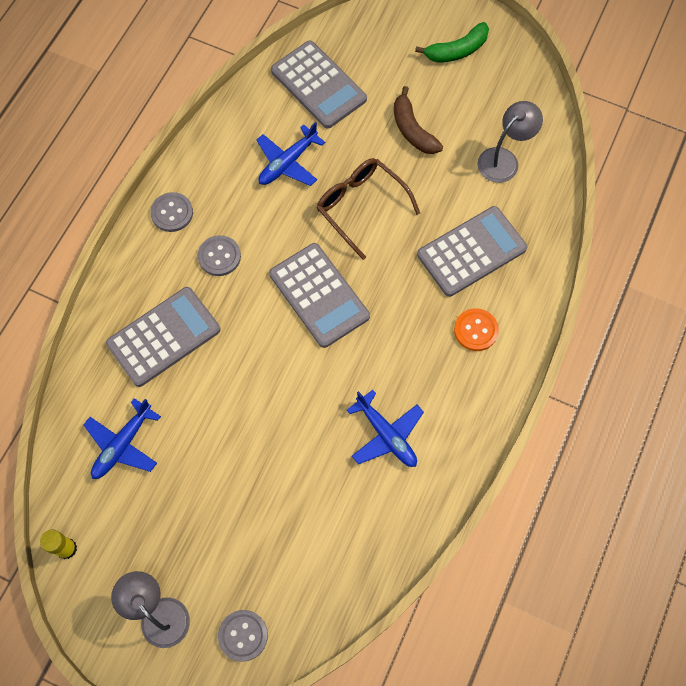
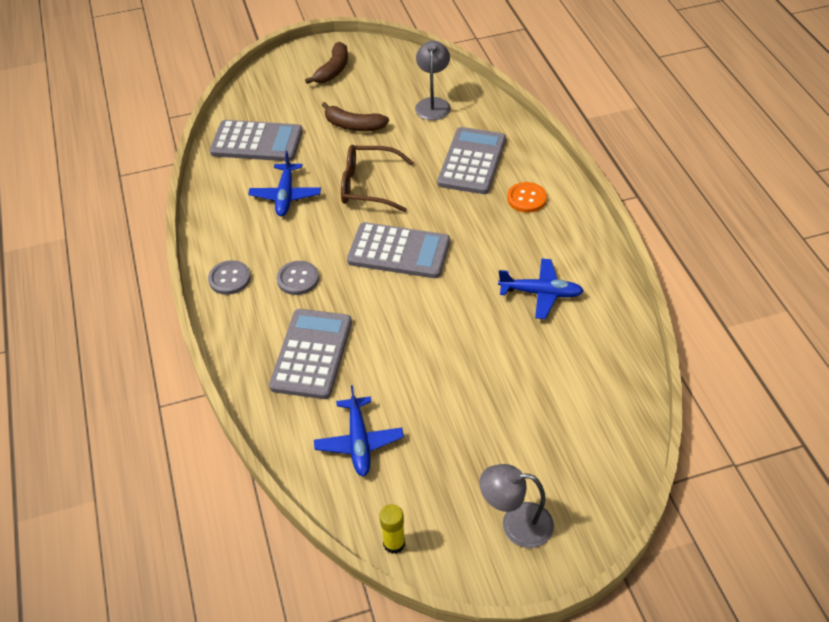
camera: 40 degrees left, 20 degrees down
grey button [218,610,268,662] -> none
green banana [415,22,489,62] -> brown banana [305,42,348,84]

